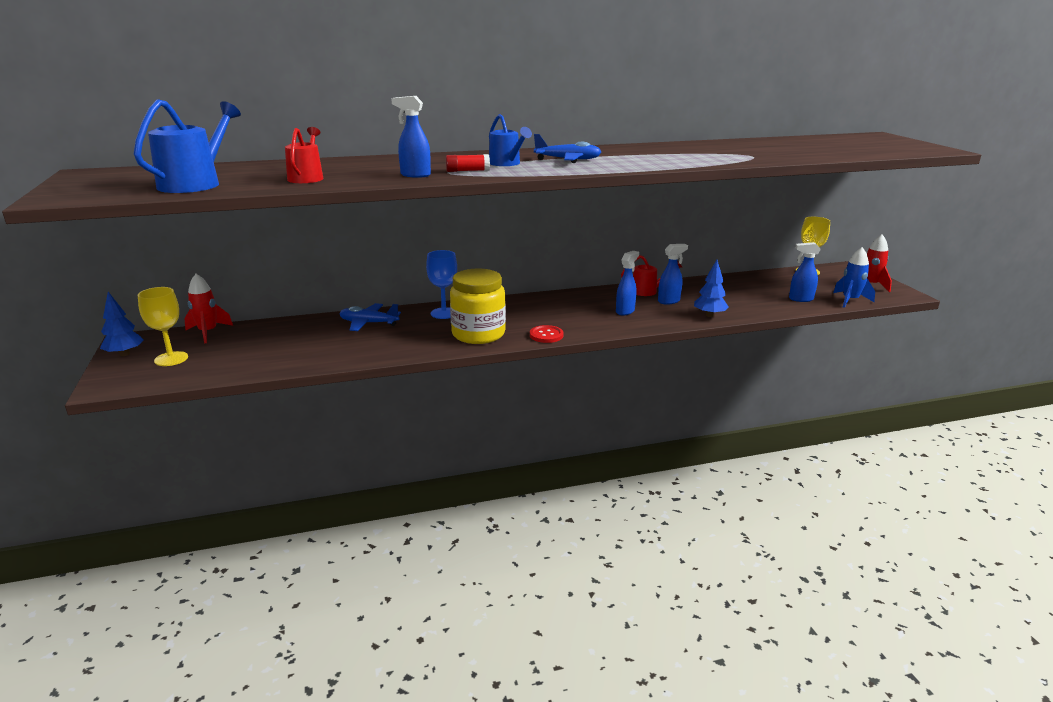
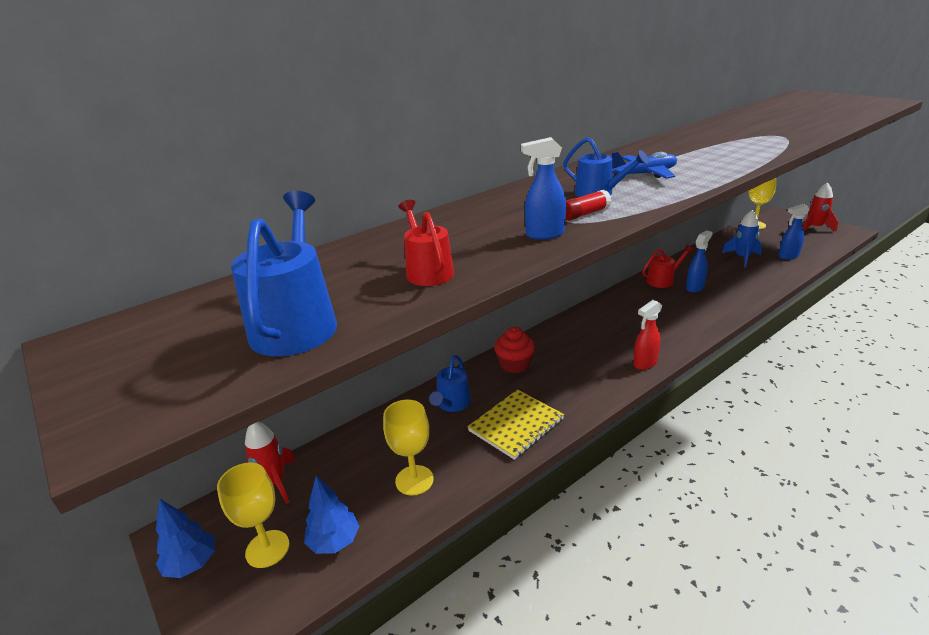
camera: 20 degrees left, 5 degrees up
blue plane [339,303,401,331] -> blue watering can [429,355,471,412]
blue goblet [426,250,457,319] -> red cupcake [494,327,535,373]
yellow jar [450,269,506,344] -> none
red button [530,325,563,343] -> red spray bottle [633,300,662,370]
blue spray bottle [616,251,639,316] -> none
blue tree [694,260,729,317] -> blue tree moved to [304,476,359,554]
blue rocket [833,247,875,308] -> blue rocket moved to [722,210,762,267]
none -> yellow goblet [383,400,434,496]
none -> yellow notebook [467,389,564,460]

